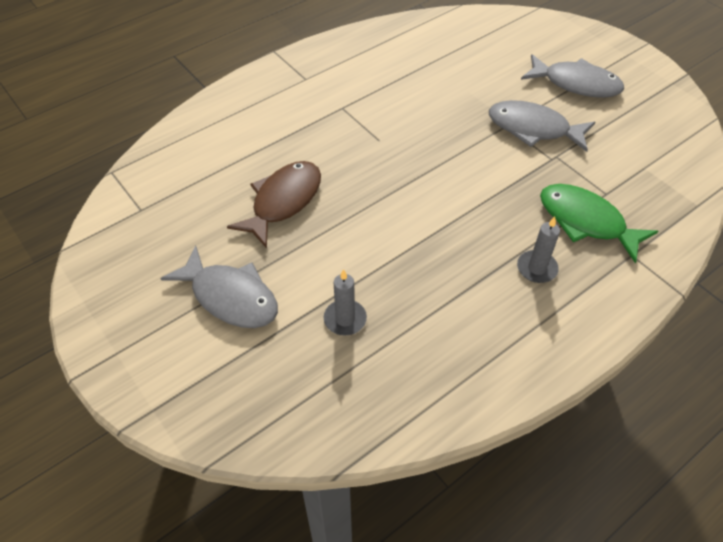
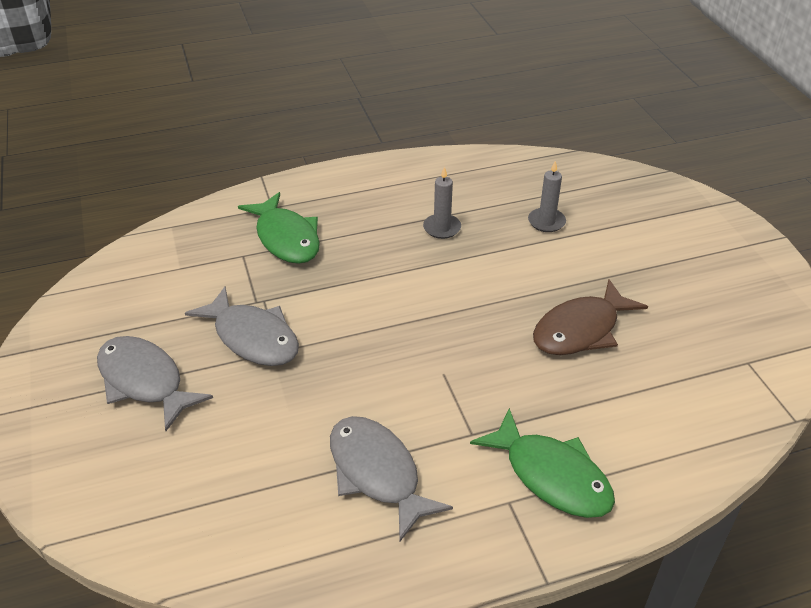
camera: 160 degrees left, 10 degrees down
grey fish [160,246,278,328] -> grey fish moved to [330,416,453,541]
grey candle [517,217,560,283] -> grey candle moved to [423,166,461,239]
none -> green fish [470,408,615,518]

